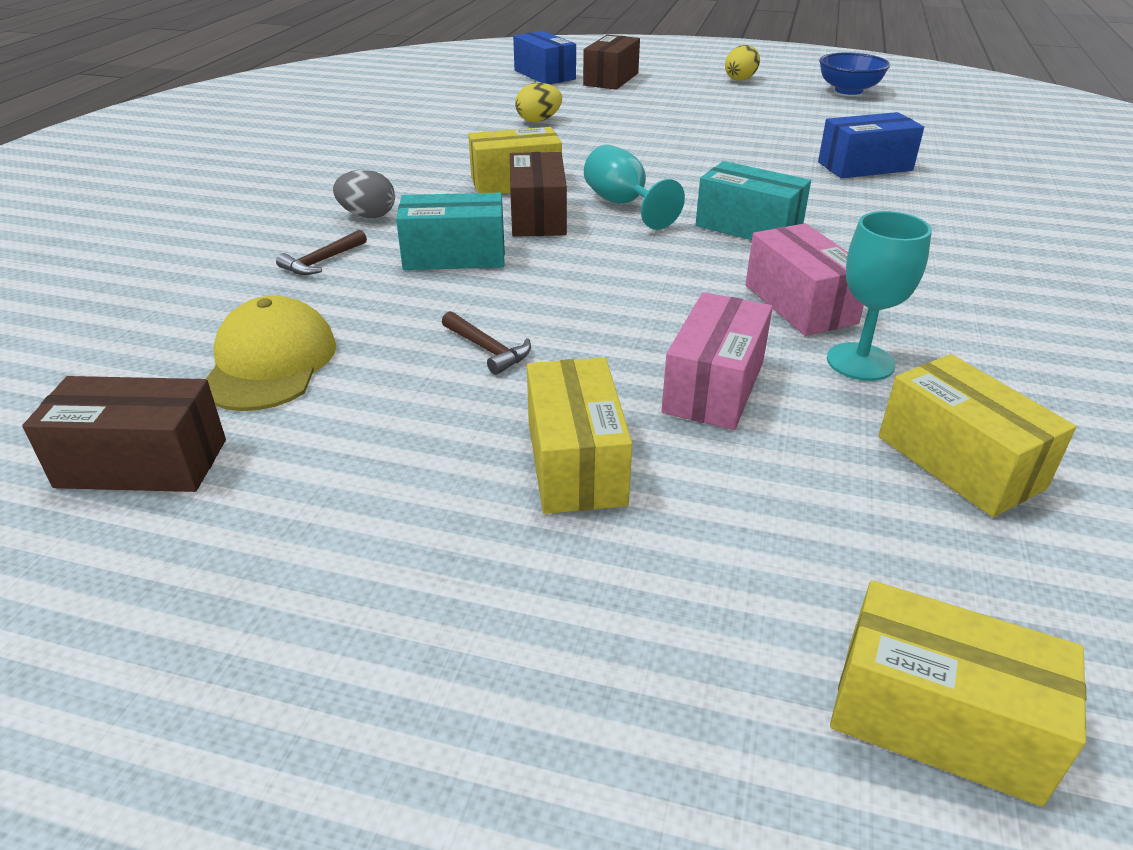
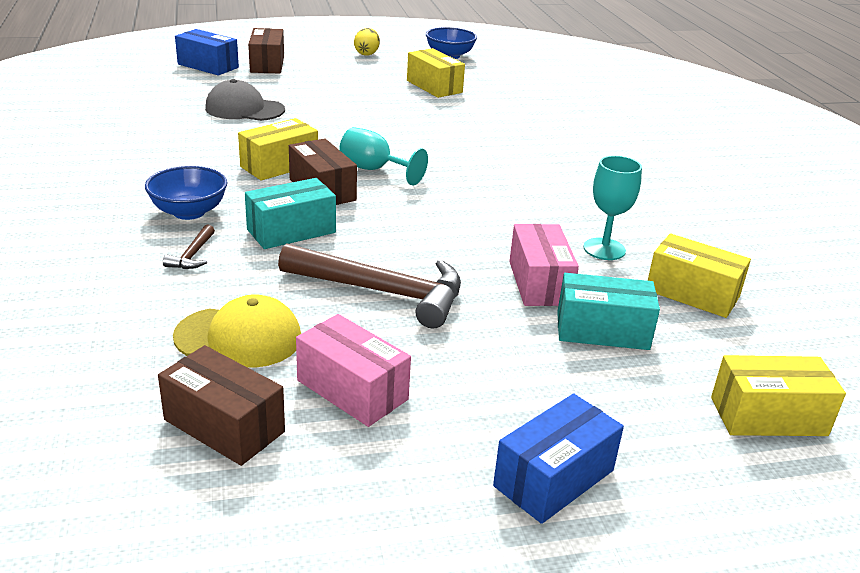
camera: 30 degrees left, 5 degrees down
brown box [22,376,226,492] -> brown box turned 60 degrees clockwise [158,345,285,466]
yellow cap [206,295,336,411] -> yellow cap turned 120 degrees clockwise [173,294,301,368]
grey egg [333,170,395,218] -> blue bowl [145,166,227,220]
brown hammer [442,311,531,375] -> brown hammer [278,243,461,329], size x2.34
yellow egg [515,83,562,122] -> grey cap [205,79,285,121]
yellow box [527,358,632,514] -> yellow box moved to [407,48,465,98]
turquoise box [695,161,811,240] -> turquoise box moved to [557,273,660,350]
pink box [745,223,864,336] -> pink box moved to [296,314,411,427]
blue box [818,112,924,178] -> blue box moved to [493,394,624,524]

